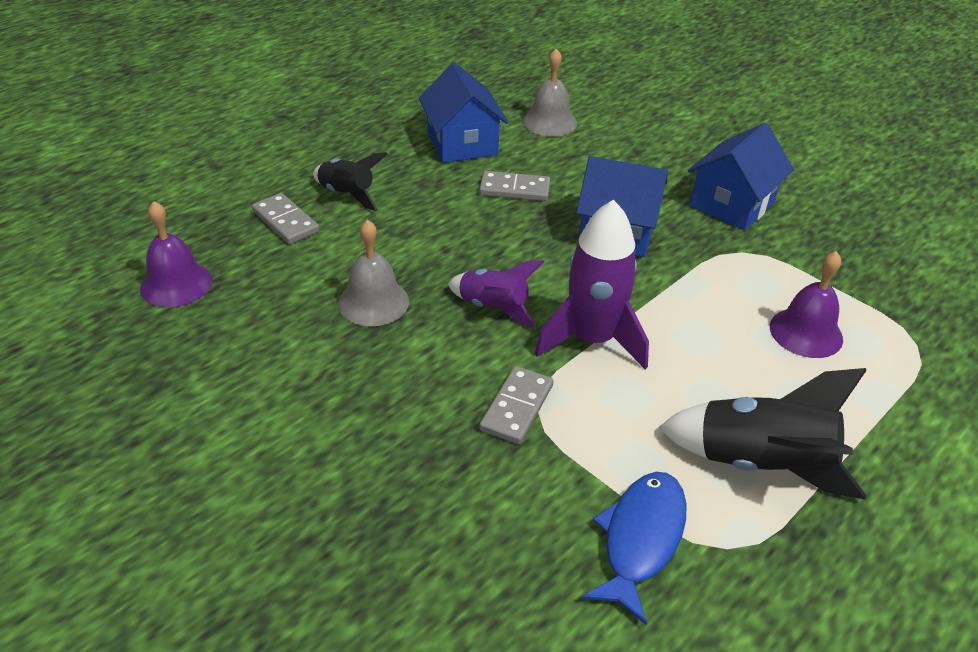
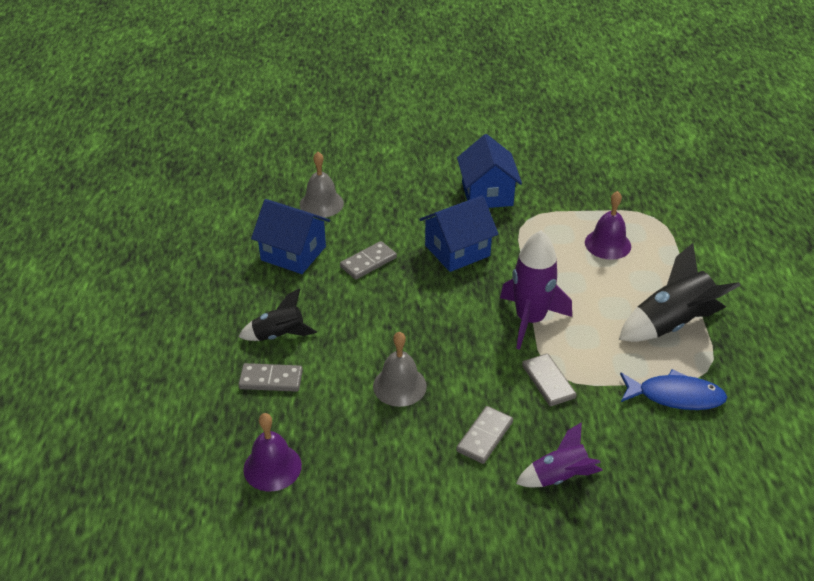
camera: 45 degrees left, 0 degrees up
purple rocket [448,260,544,328] -> purple rocket moved to [516,422,603,487]
blue fish [582,472,687,625] -> blue fish turned 120 degrees clockwise [620,369,727,410]
none -> grey domino [456,406,513,464]

